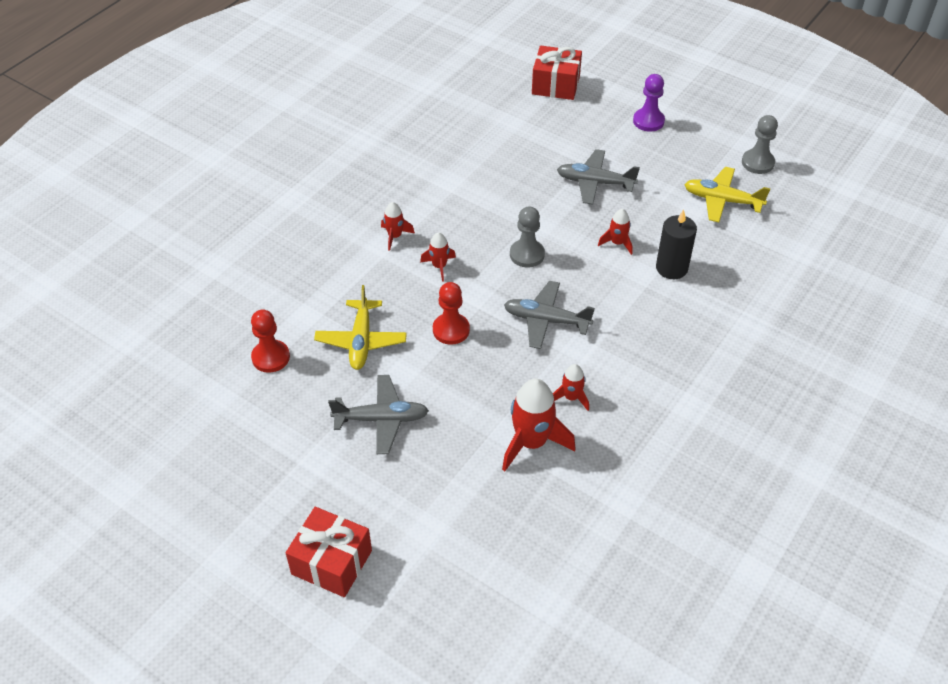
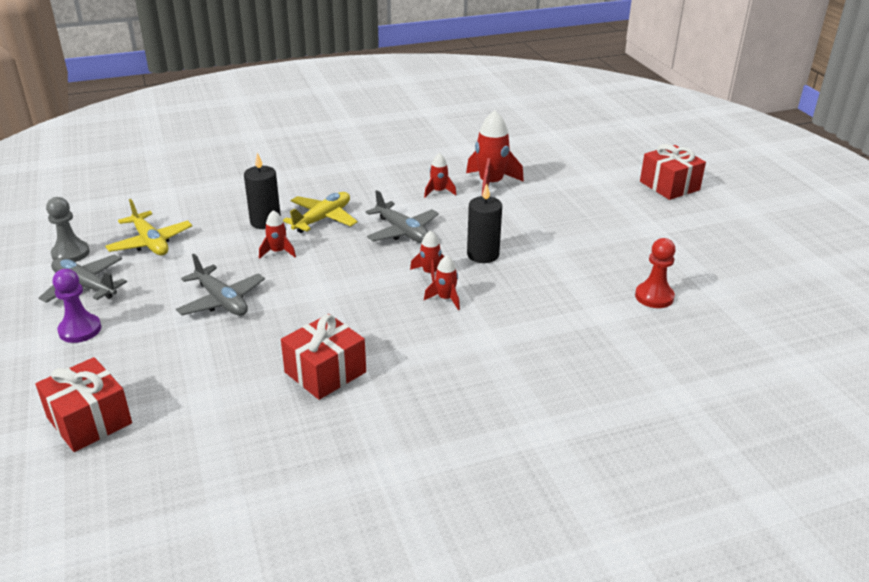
camera: 145 degrees left, 15 degrees down
yellow plane [314,285,407,370] -> yellow plane moved to [283,192,358,233]
grey plane [328,375,429,454] -> grey plane moved to [39,255,127,303]
red rocket [381,202,415,251] -> red rocket moved to [410,231,445,282]
red pawn [433,282,470,345] -> black candle [467,183,502,263]
grey pawn [510,206,545,267] -> none
none -> red gift [281,314,366,400]

